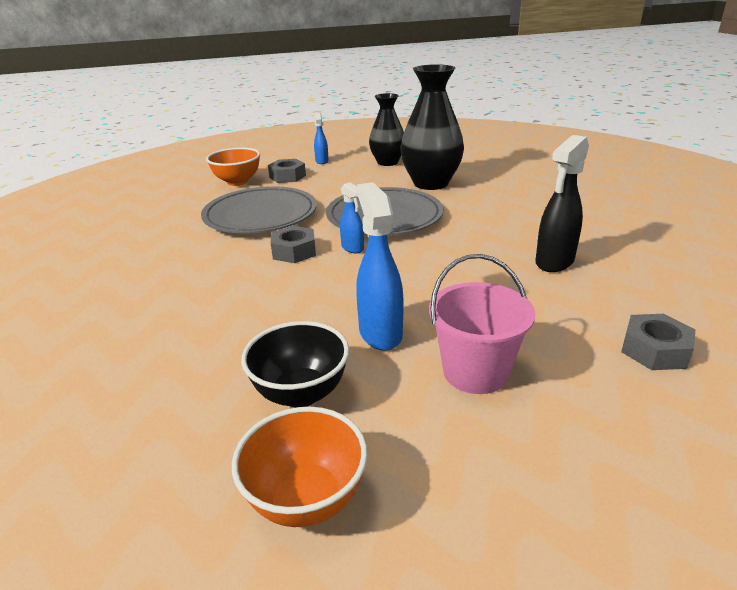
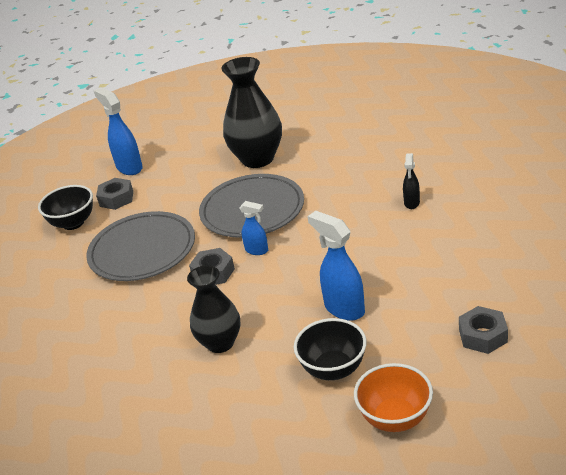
camera: 25 degrees left, 5 degrees up
orange bowl [206,147,260,186] -> black bowl [38,185,93,230]
blue spray bottle [314,112,329,164] -> blue spray bottle [94,87,143,175], size x1.72
black vase [369,93,404,166] -> black vase moved to [187,265,240,353]
pink bucket [429,254,535,394] -> none
black spray bottle [535,135,589,272] -> black spray bottle [403,153,420,209], size x0.58
grey nut [621,314,695,370] -> grey nut moved to [459,306,508,354]

